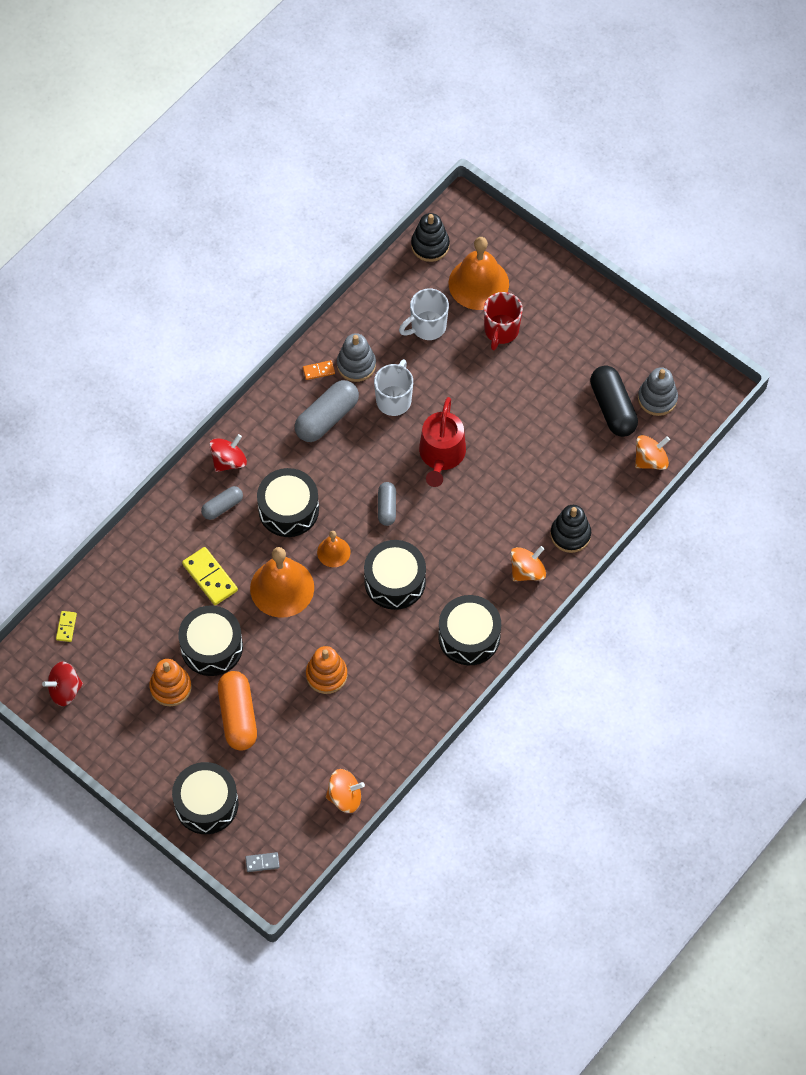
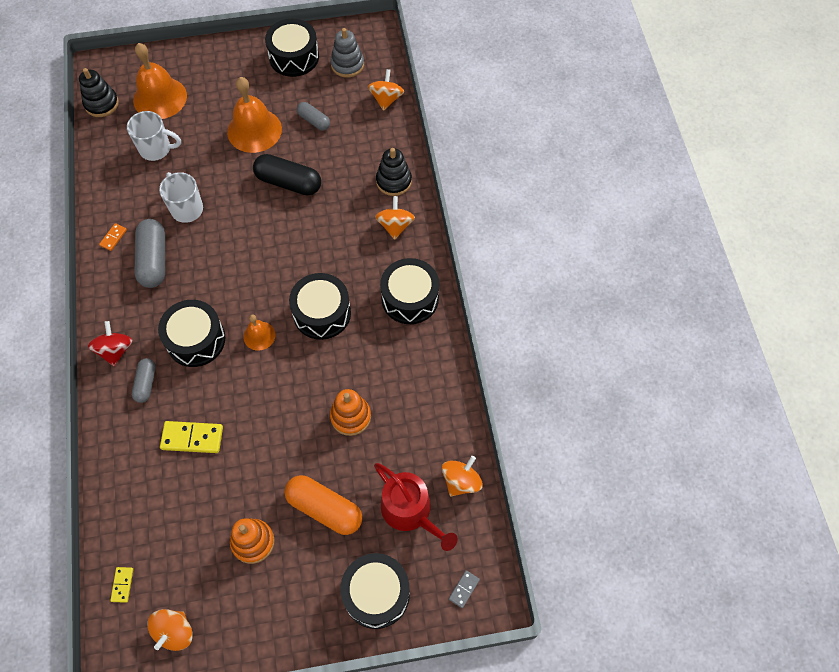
camera: 50 degrees left, 0 degrees up
red spinning top [42,662,83,706] -> orange spinning top [148,609,193,651]
yellow domino [56,611,77,642] -> yellow domino turned 45 degrees clockwise [110,567,133,603]
black drum [178,605,243,676] -> black drum moved to [265,19,319,77]
orange bell [250,547,314,618] -> orange bell moved to [227,77,282,153]
grey stacking toy [337,333,376,382] -> none
grey capsule [378,482,396,526] -> grey capsule moved to [297,102,330,131]
white mug [399,289,449,340] -> white mug turned 90 degrees counterclockwise [127,111,181,161]
red watering can [419,397,466,487] -> red watering can moved to [374,463,458,551]
red mug [484,292,523,350] -> none
black capsule [590,365,638,437] -> black capsule moved to [253,154,321,196]

